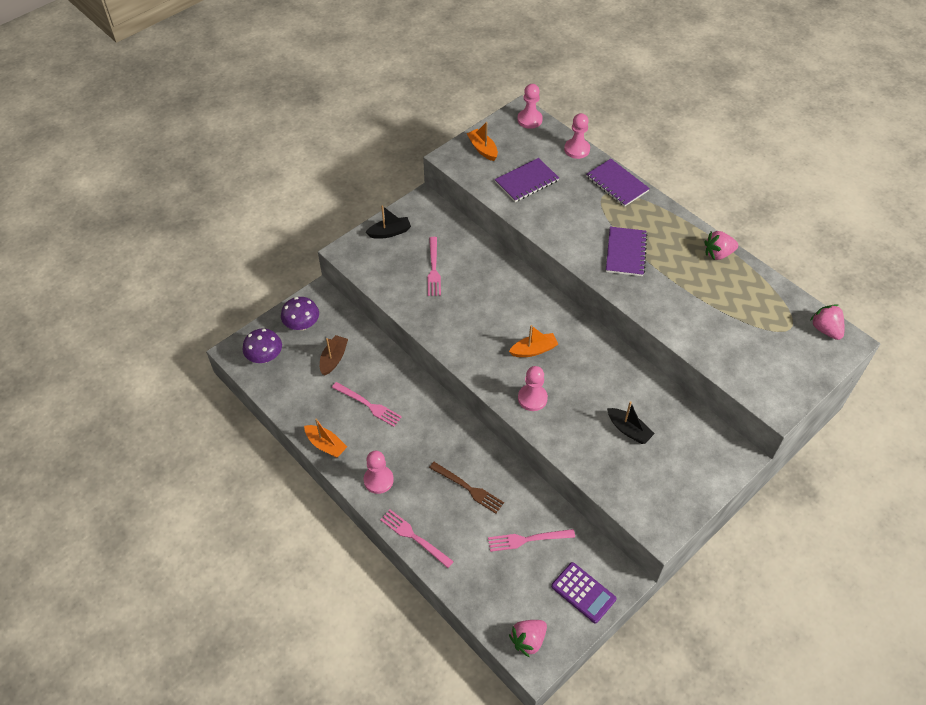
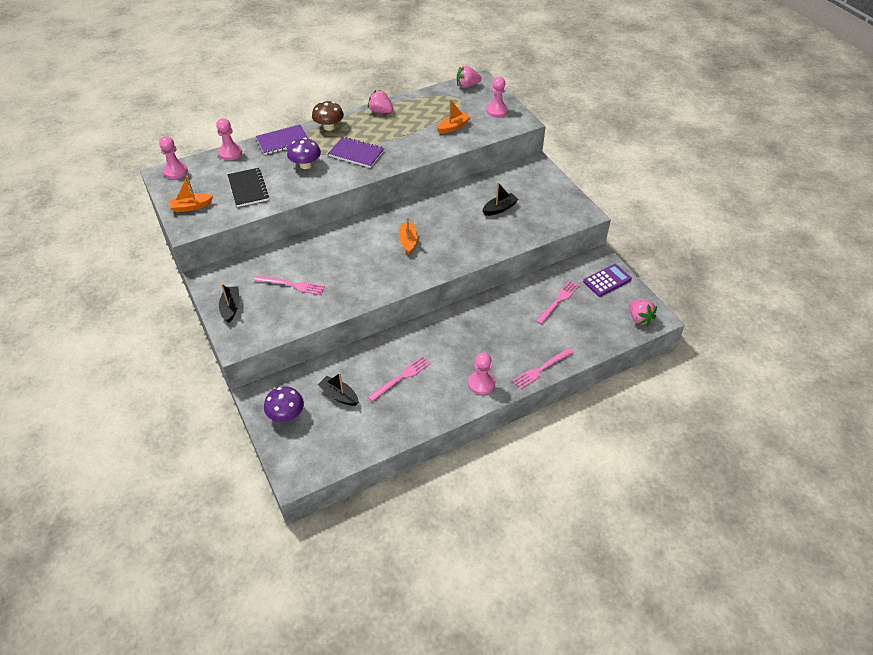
camera: 75 degrees left, 5 degrees down
purple mushroom [243,329,282,363] -> purple mushroom moved to [287,138,321,169]
orange boat [304,418,347,458] -> orange boat moved to [437,99,471,134]
brown boat [320,335,348,375] -> black boat [318,373,359,406]
brown fork [429,462,504,514] -> none
pink fork [488,529,575,552] -> pink fork turned 150 degrees counterclockwise [536,281,580,325]
purple notebook [495,158,559,202] -> black notebook [228,168,269,207]
pink pawn [518,366,548,411] -> pink pawn moved to [486,77,508,117]
pink strawberry [704,231,738,260] -> pink strawberry turned 120 degrees clockwise [368,90,393,113]
none -> brown mushroom [312,101,344,131]

